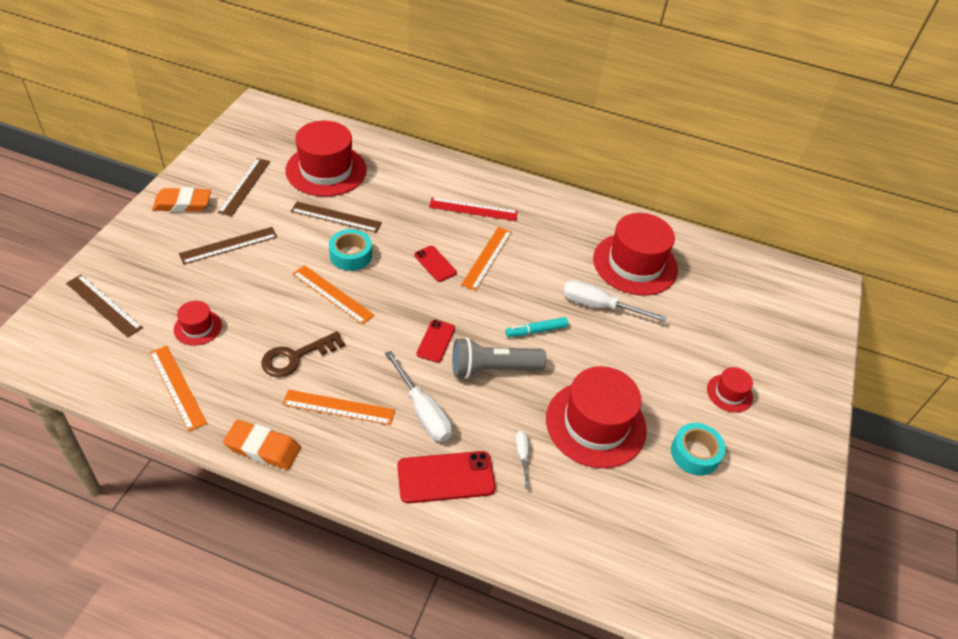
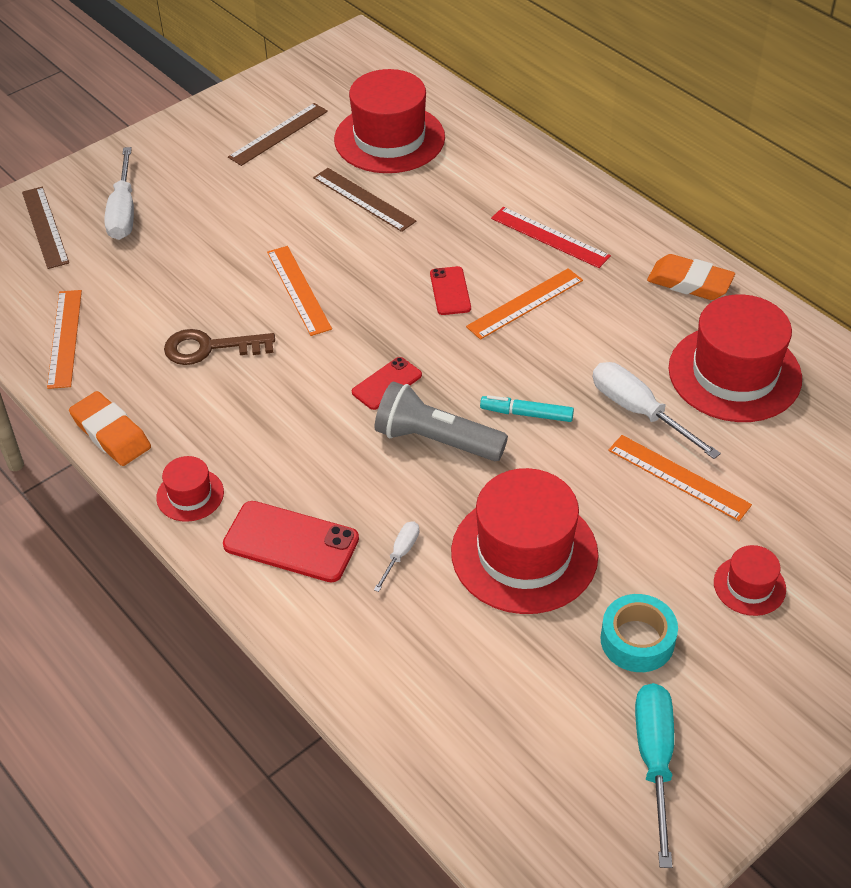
camera: 35 degrees right, 0 degrees up
orange eraser [152,187,211,212] -> orange eraser moved to [647,254,735,300]
red hat [174,301,222,346] -> red hat moved to [156,456,224,522]
brown ruler [179,227,277,265] -> none
orange ruler [282,390,395,425] -> orange ruler moved to [608,435,752,521]
turquoise tape [329,229,372,271] -> none
white screwdriver [385,351,452,442] -> white screwdriver moved to [104,147,134,240]
none -> turquoise screwdriver [635,683,674,868]

